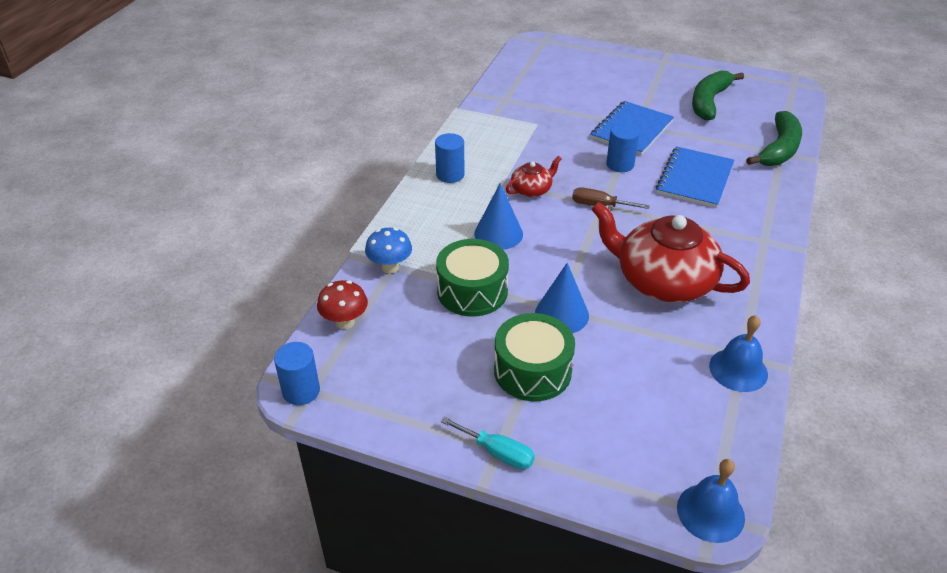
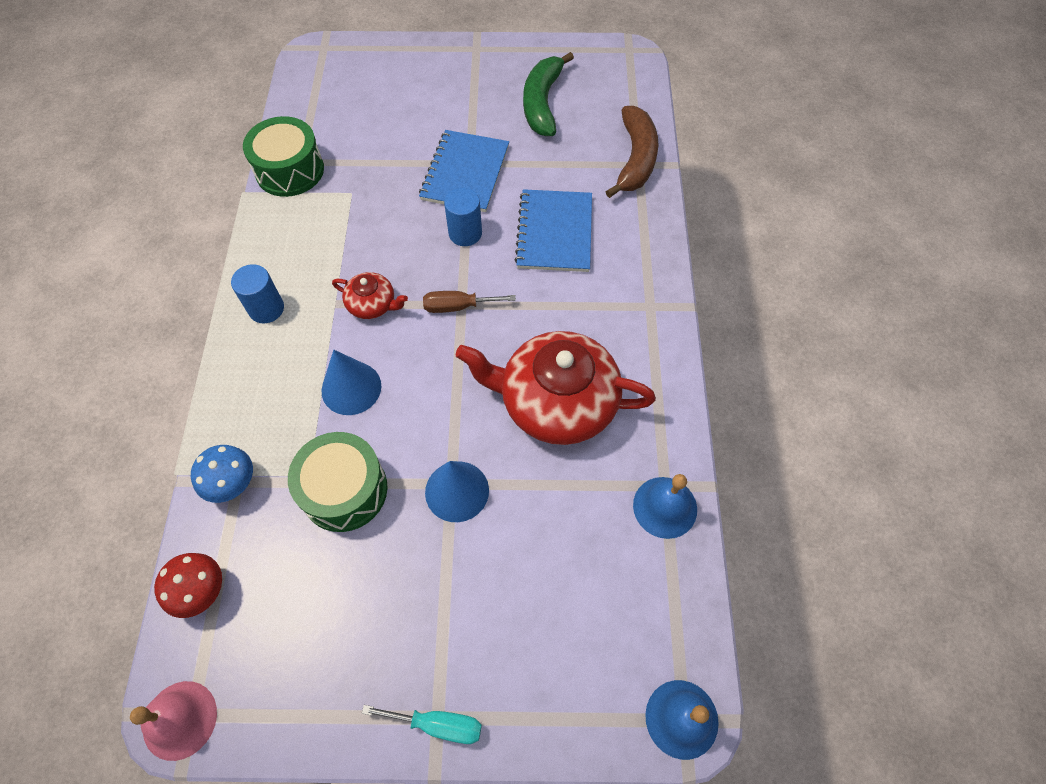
camera: 20 degrees left, 20 degrees up
blue cylinder [274,342,320,405] -> pink bell [130,681,217,761]
green drum [494,313,575,401] -> green drum moved to [243,116,324,197]
red teapot [506,156,562,197] -> red teapot turned 75 degrees clockwise [332,272,408,319]
green banana [746,111,802,166] -> brown banana [606,106,659,198]

